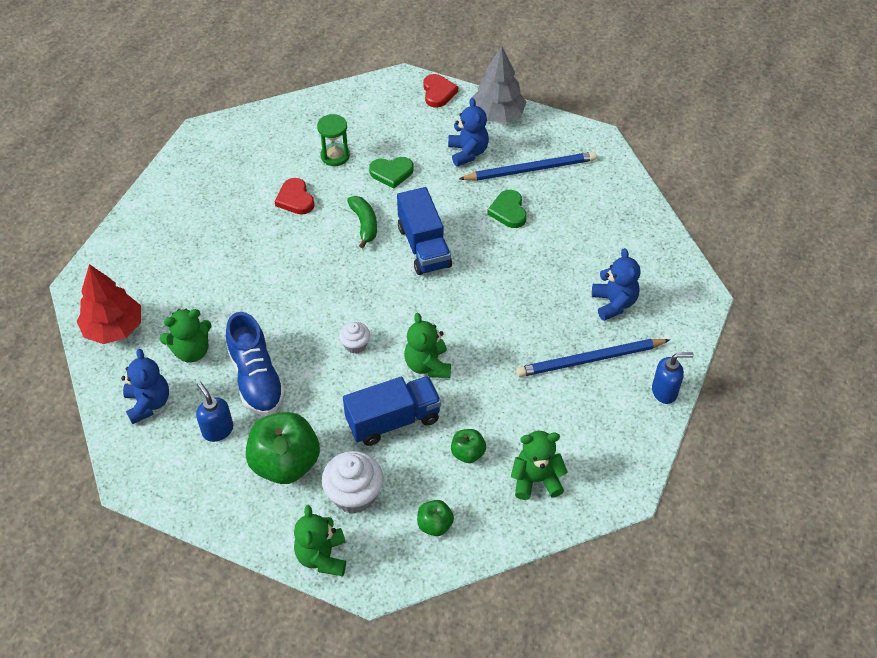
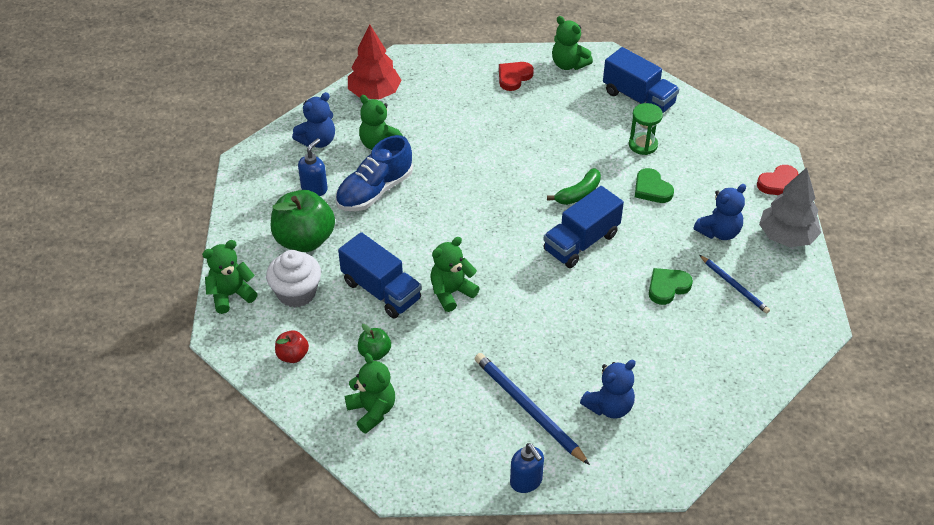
camera: 65 degrees right, 5 degrees down
red heart [274,178,315,215] -> red heart moved to [499,62,534,91]
white cupcake [339,322,370,354] -> none
green apple [417,500,454,536] -> red apple [275,330,309,363]
blue pencil [459,152,597,181] -> blue pencil [700,255,770,313], size x0.61
none -> green teddy bear [552,16,593,70]
none -> blue truck [603,47,679,113]

